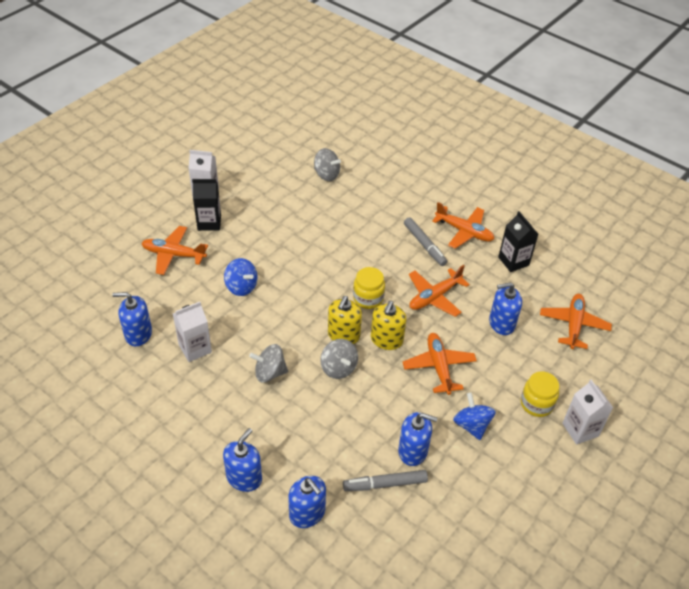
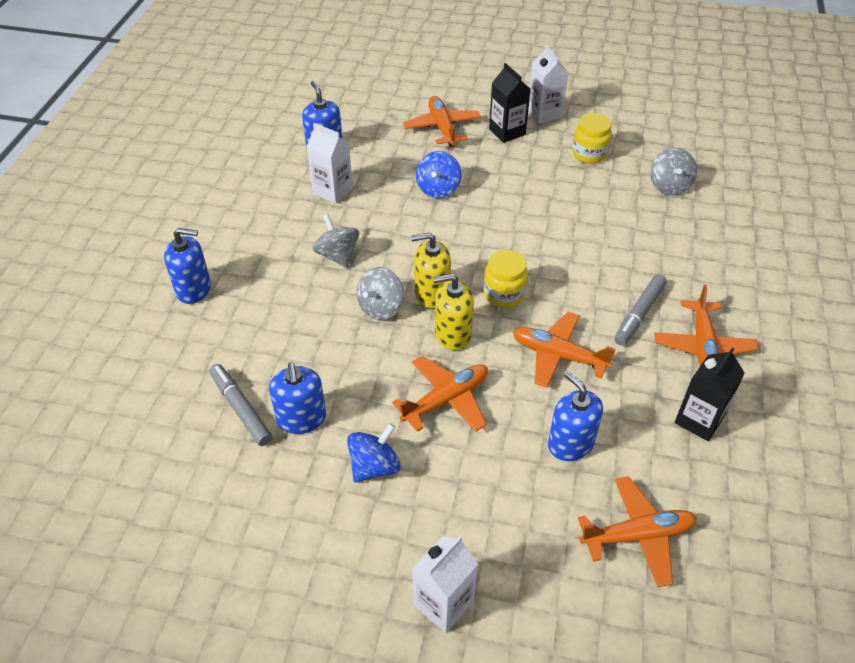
camera: 65 degrees right, 0 degrees up
blue soap dispenser [288,476,326,528] -> none
yellow jar [521,372,560,417] -> yellow jar moved to [572,113,612,164]

